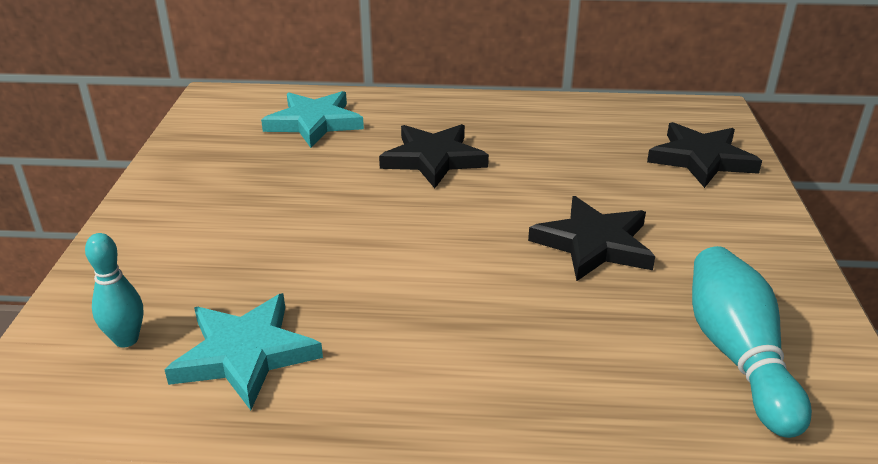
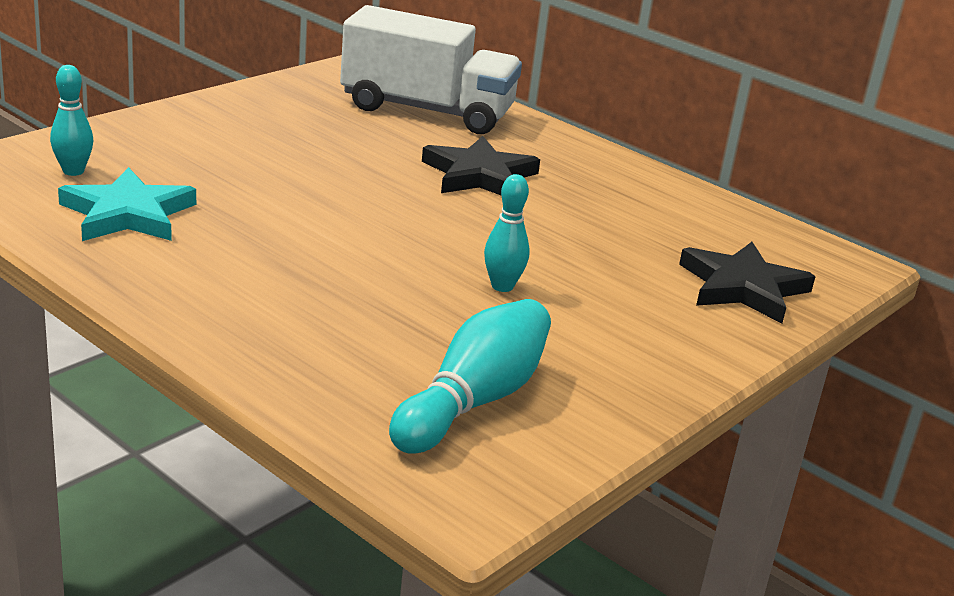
camera: 35 degrees right, 5 degrees down
turquoise star [261,91,364,148] -> white truck [340,5,522,134]
black star [528,196,655,281] -> turquoise bowling pin [484,174,530,292]

